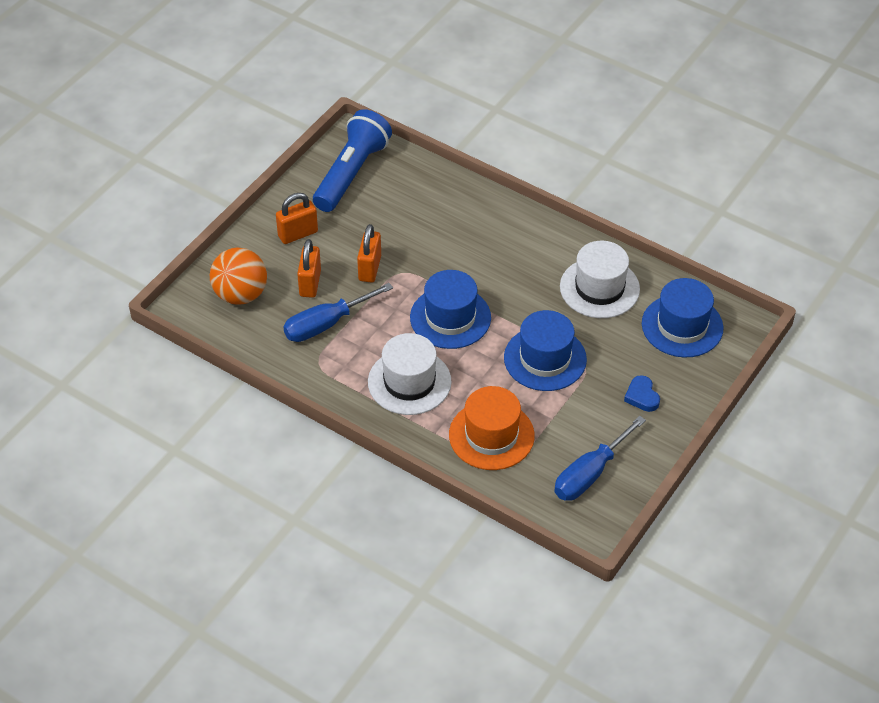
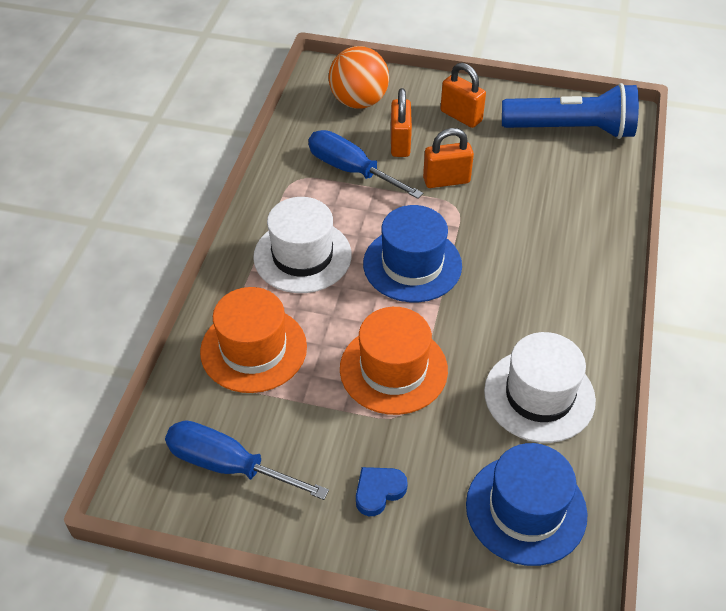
camera: 70 degrees right, 0 degrees up
orange padlock [297,239,321,298] -> orange padlock turned 75 degrees counterclockwise [391,88,412,157]
blue hat [504,310,587,391] -> orange hat [340,307,448,415]

